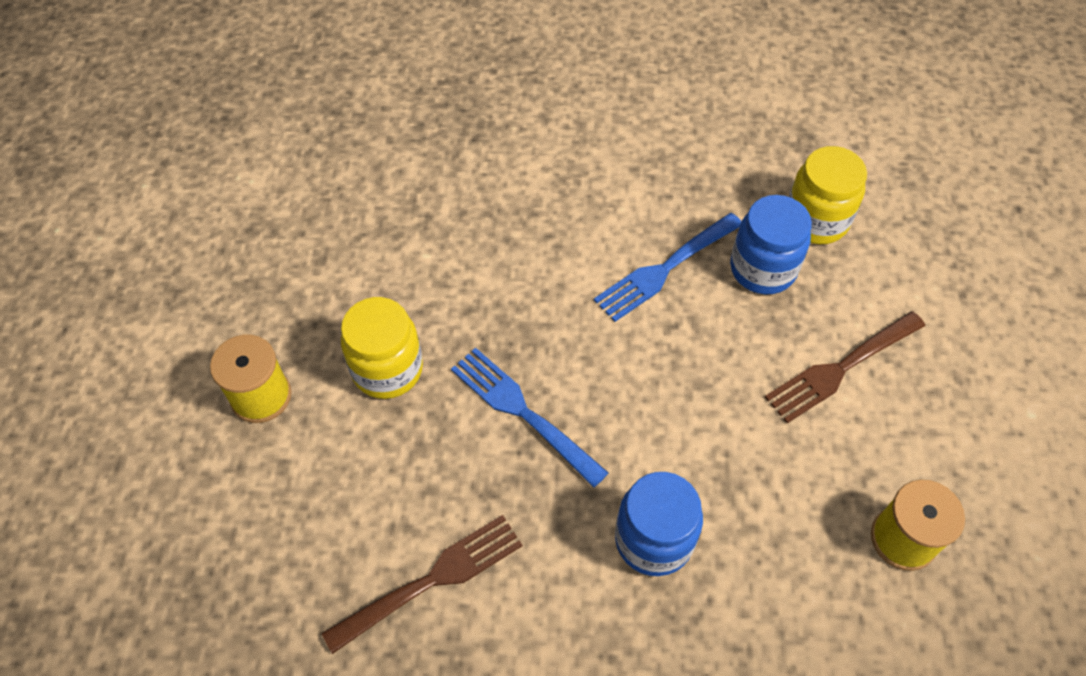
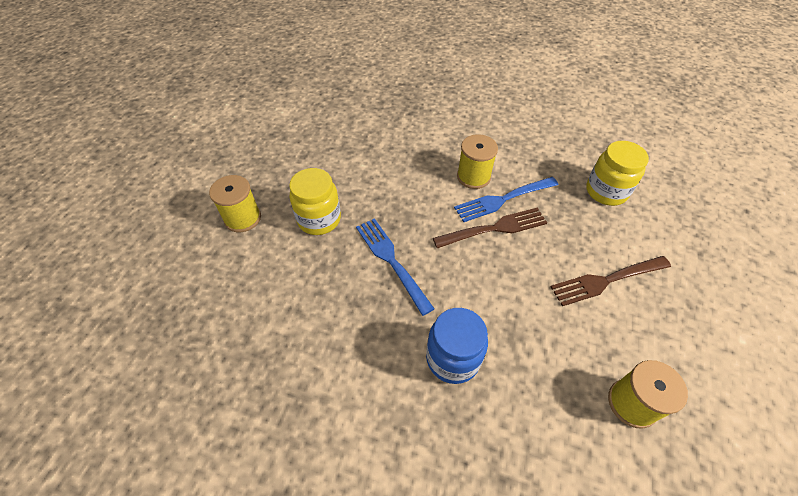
camera: 15 degrees right, 5 degrees down
brown fork [321,515,523,654] -> brown fork moved to [433,208,547,248]
blue jar [730,195,812,294] -> none
none -> yellow spool [457,134,498,189]

